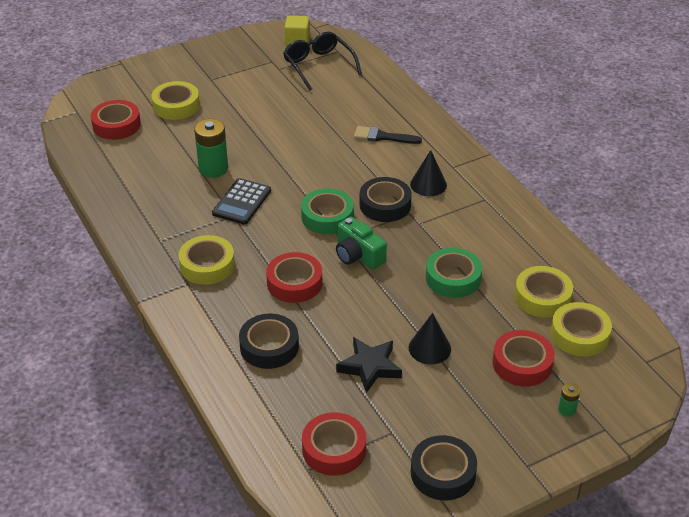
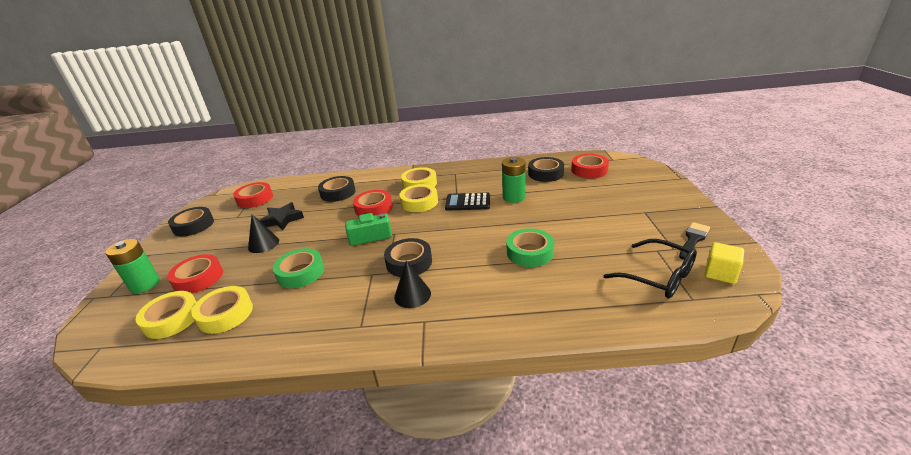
camera: 120 degrees right, 10 degrees down
yellow tape [151,81,200,120] -> yellow tape moved to [399,184,438,212]
black calculator [212,178,271,225] -> black calculator turned 45 degrees counterclockwise [445,193,490,211]
black glasses [283,32,362,91] -> black glasses turned 45 degrees clockwise [604,239,697,298]
green tape [301,188,354,234] -> green tape moved to [506,228,554,267]
black brush [354,126,422,144] -> black brush moved to [679,222,710,260]
green battery [558,383,580,417] -> green battery [105,239,160,293], size x2.06
none -> black tape [528,157,564,182]

